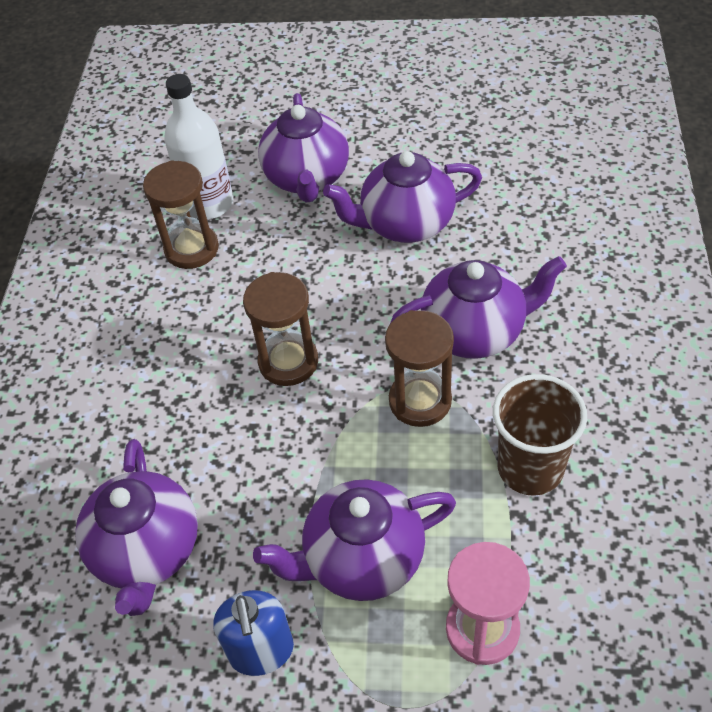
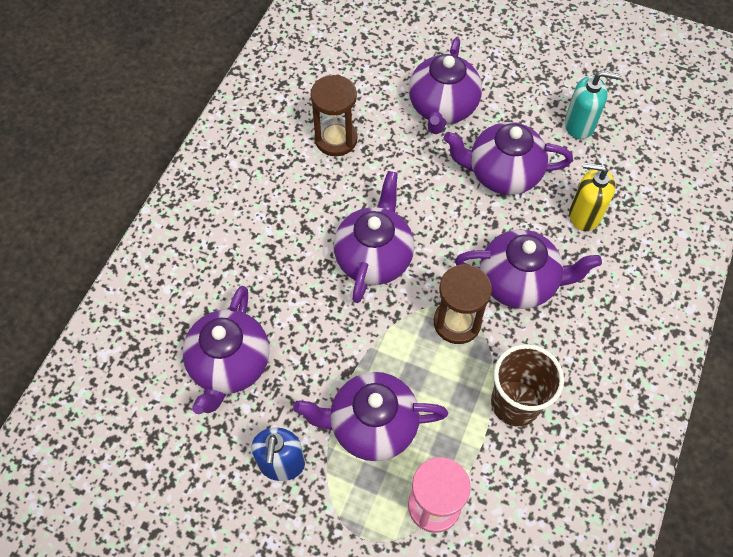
camera: 15 degrees right, 10 degrees up
white bottle [164,74,233,219] -> none
brown hourglass [243,272,318,386] -> purple teapot [333,171,415,303]
none -> turquoise soap dispenser [565,71,620,139]
none -> yellow soap dispenser [569,163,615,231]

